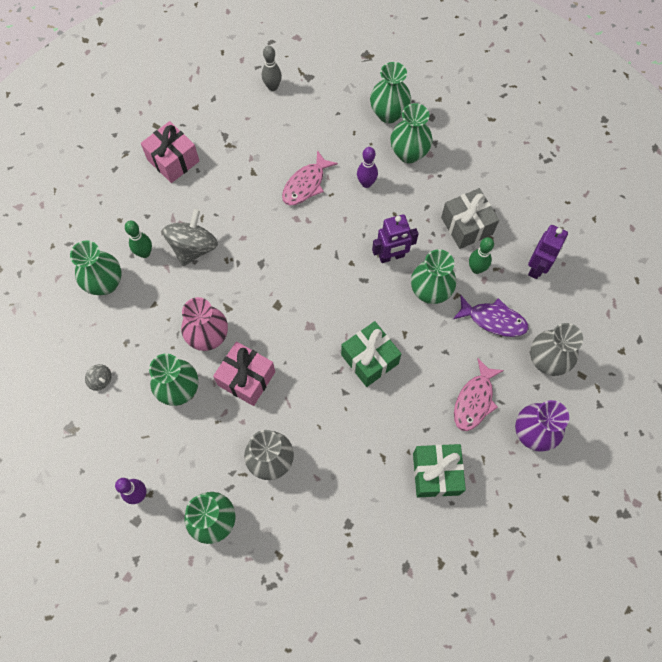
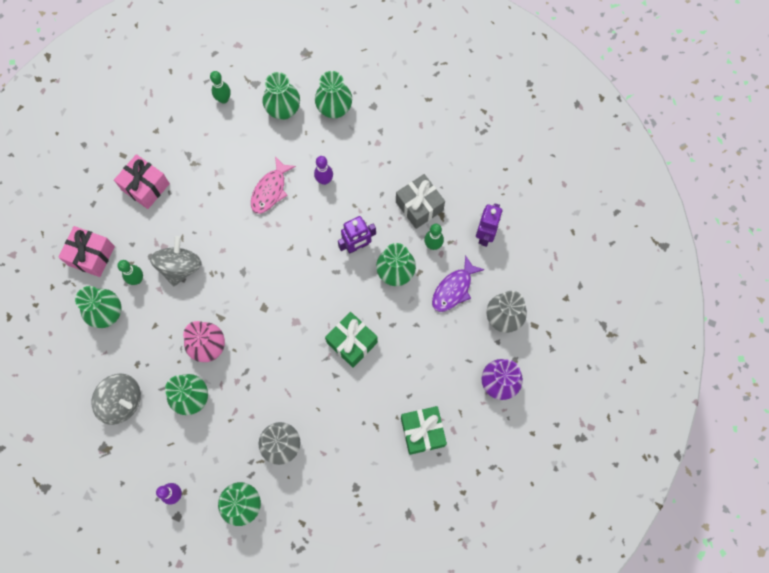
camera: 10 degrees left, 5 degrees up
grey spinning top [85,364,111,391] -> grey spinning top [91,373,141,425], size x2.17
pink gift [213,341,275,406] -> pink gift moved to [58,226,115,277]
grey bowling pin [262,46,282,91] -> green bowling pin [210,71,231,104]
green vase [390,103,433,163] -> green vase moved to [262,72,300,120]
purple fish [453,295,528,337] -> purple fish turned 120 degrees clockwise [432,255,485,312]
pink fish [454,358,504,431] -> none

